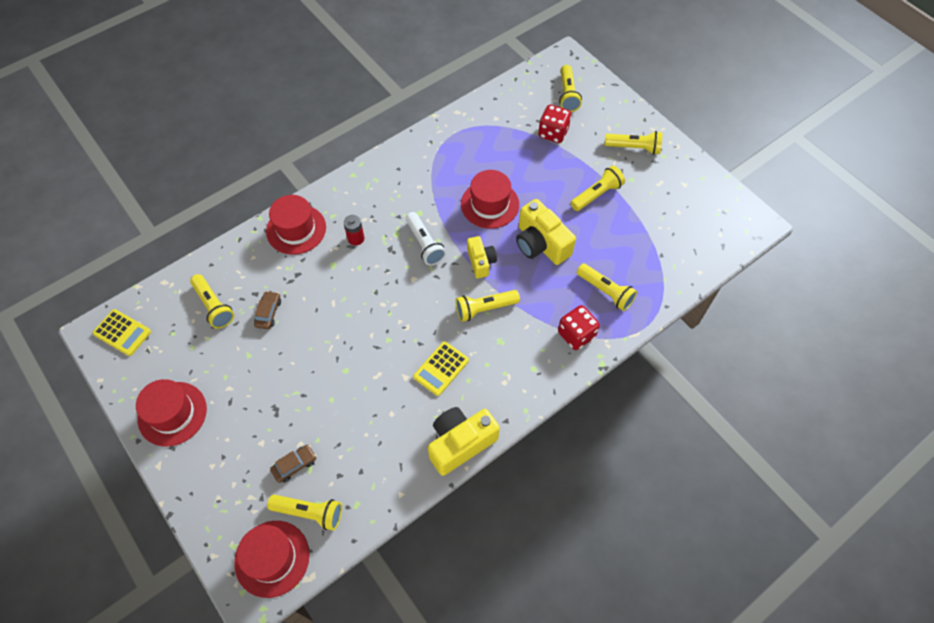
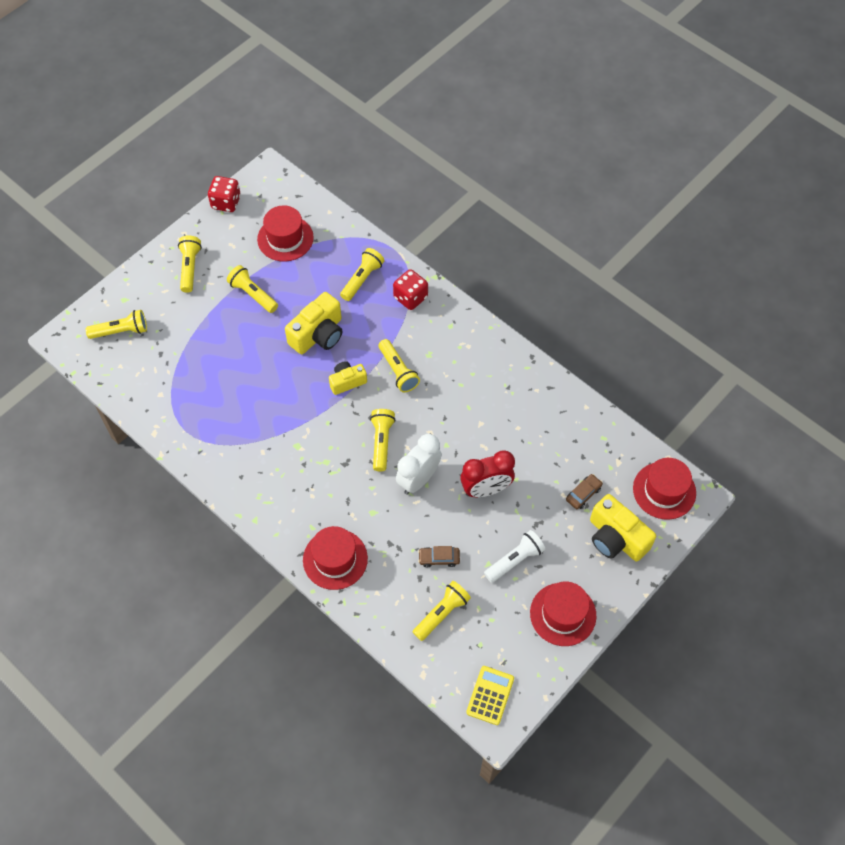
camera: 100 degrees left, 0 degrees up
yellow flashlight [267,495,342,531] -> yellow flashlight moved to [370,409,396,472]
brown car [270,445,316,483] -> brown car turned 90 degrees clockwise [566,474,603,509]
red battery [344,215,365,245] -> none
white flashlight [406,212,446,265] -> white flashlight moved to [484,530,545,583]
yellow calculator [413,341,469,396] -> none
yellow camera [428,407,500,476] -> yellow camera moved to [590,494,656,561]
red hat [461,170,519,229] -> red hat moved to [257,205,314,262]
red dice [538,105,571,143] -> red dice moved to [208,176,241,212]
none -> white clock [396,434,442,495]
none -> red clock [460,450,515,497]

